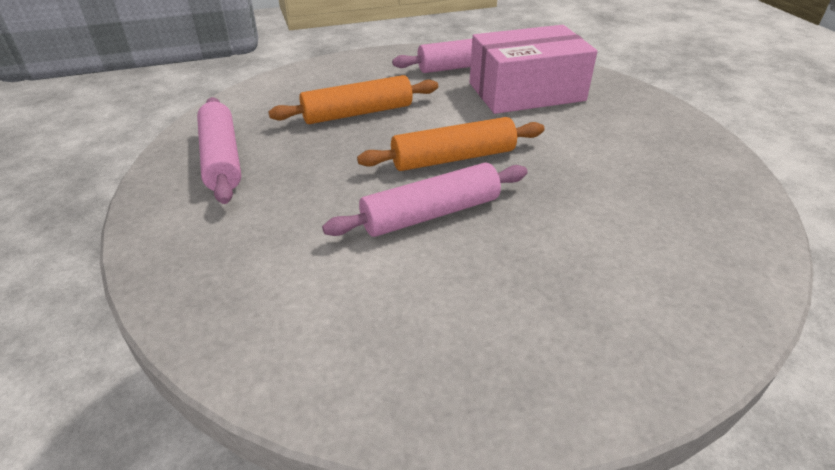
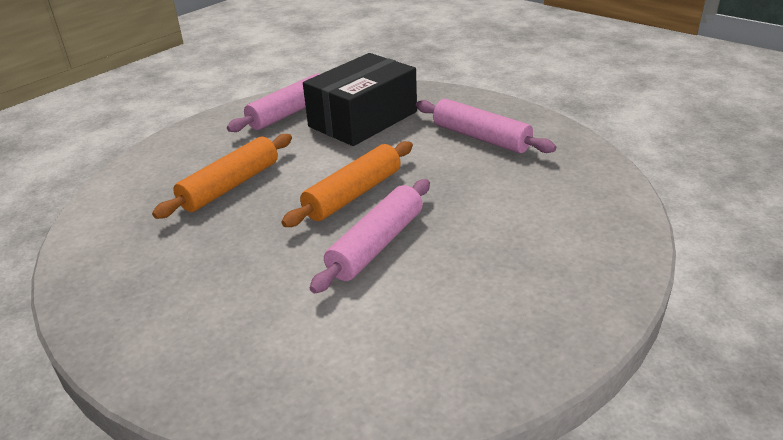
camera: 30 degrees left, 5 degrees down
pink rolling pin [197,97,241,204] -> pink rolling pin moved to [416,99,556,153]
pink box [470,25,598,114] -> black box [303,53,417,146]

